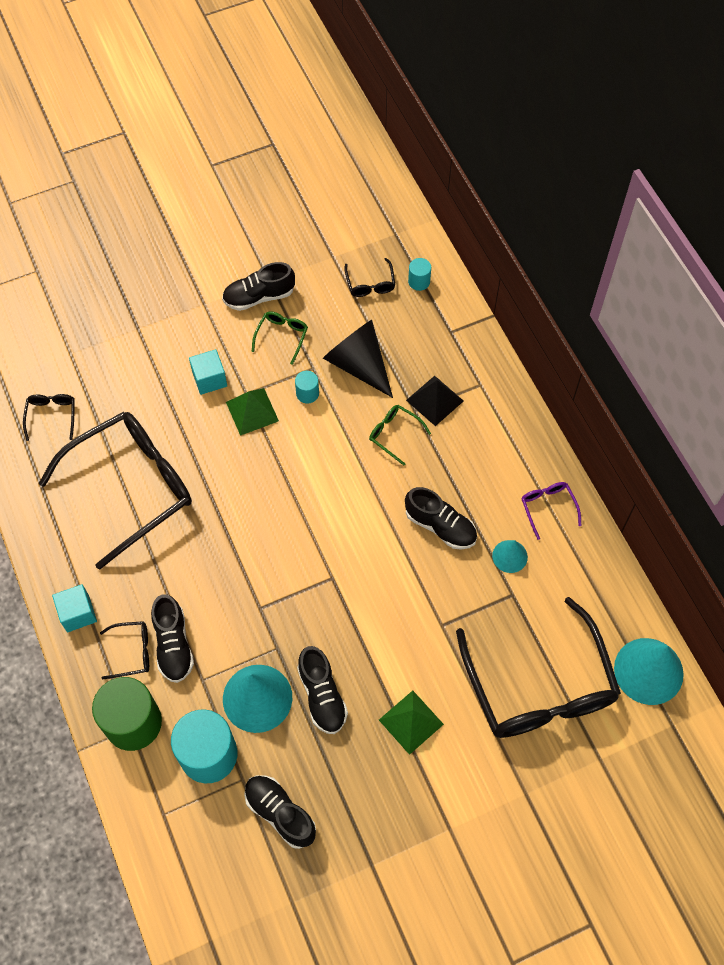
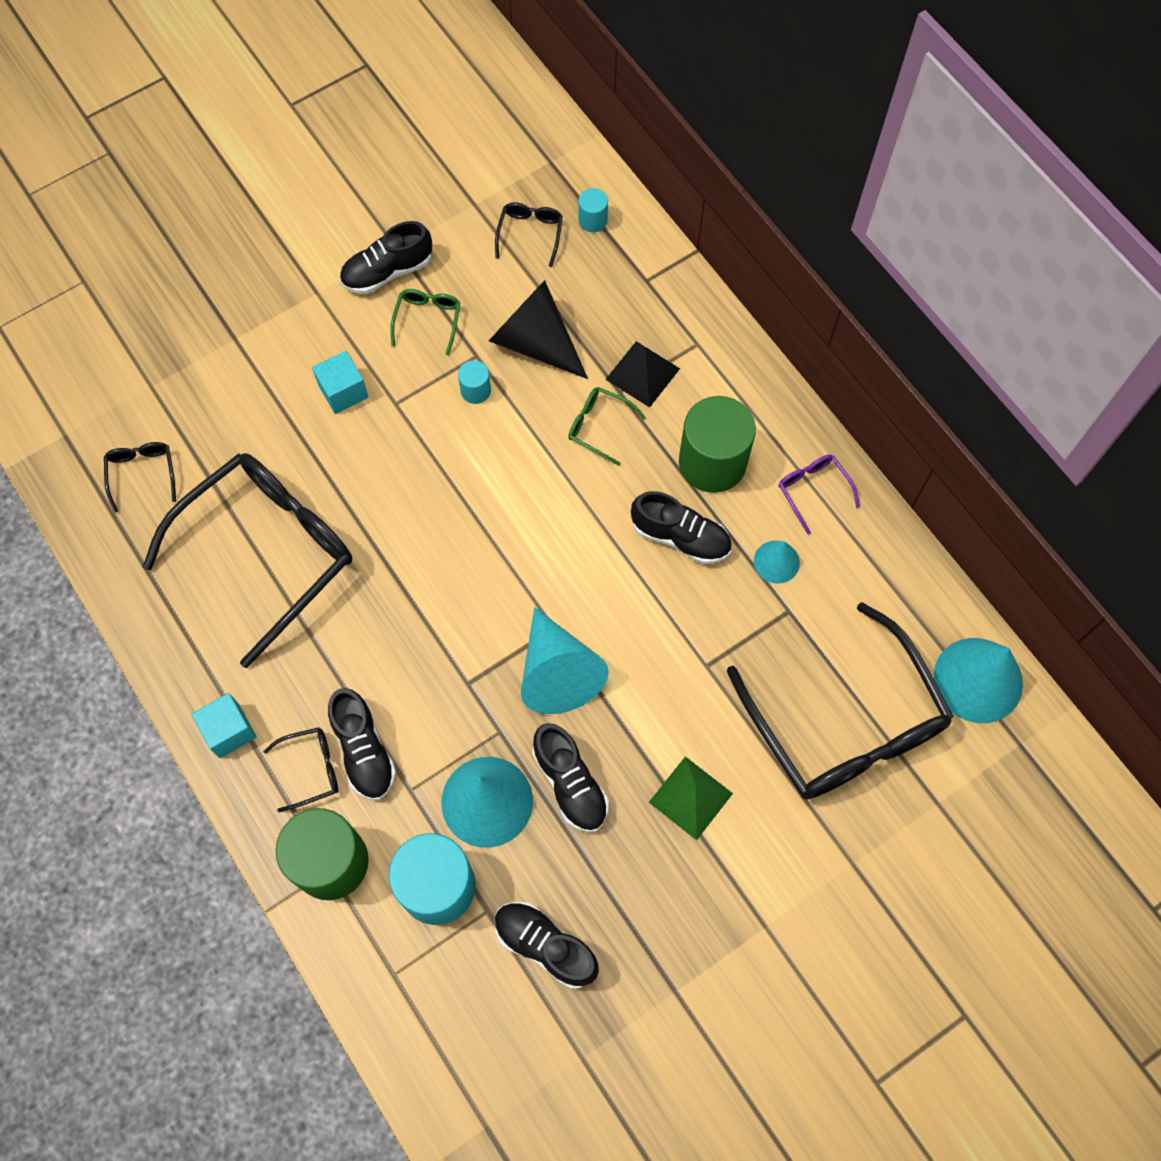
camera: 10 degrees left, 5 degrees up
green pyramid [226,388,279,436] -> none
black glasses [344,258,395,297] -> black glasses turned 150 degrees counterclockwise [495,202,563,267]
none -> turquoise cone [521,607,609,714]
none -> green cylinder [679,396,756,493]

